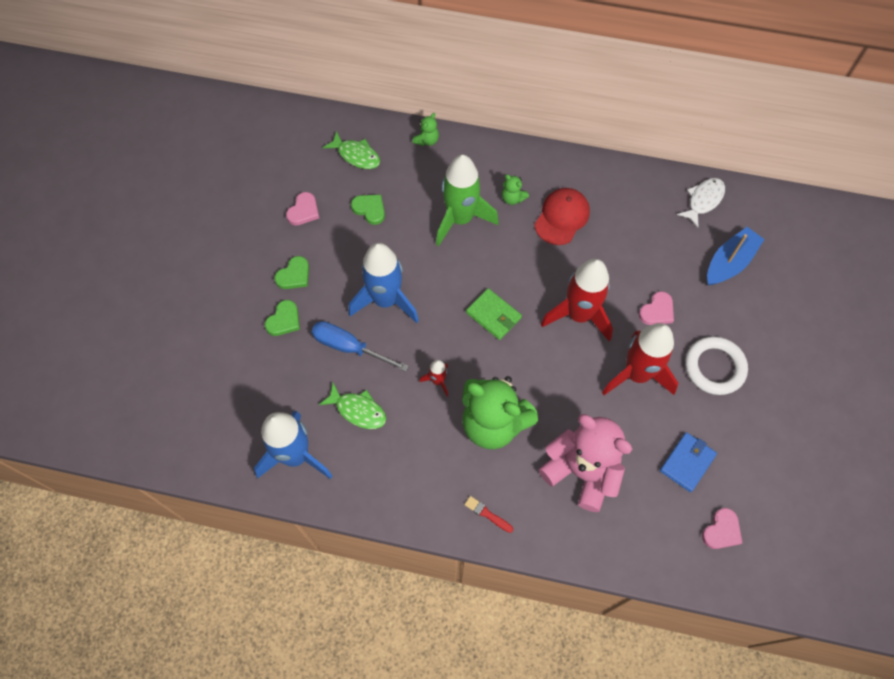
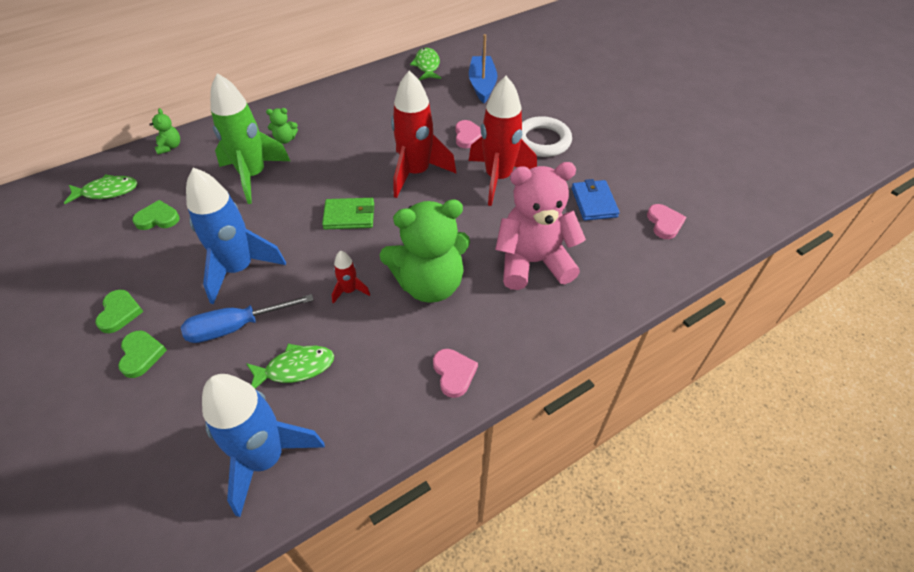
camera: 45 degrees left, 15 degrees down
pink heart [286,192,319,226] -> pink heart moved to [433,349,478,398]
red brush [464,496,513,533] -> none
red cap [534,188,590,245] -> none
white fish [677,178,725,228] -> green fish [410,48,441,80]

